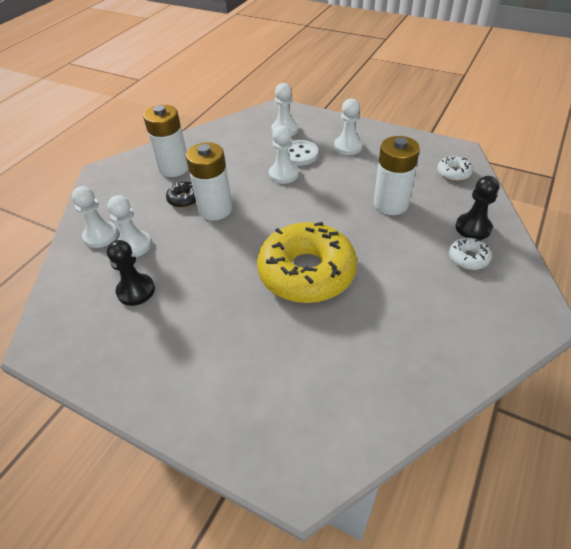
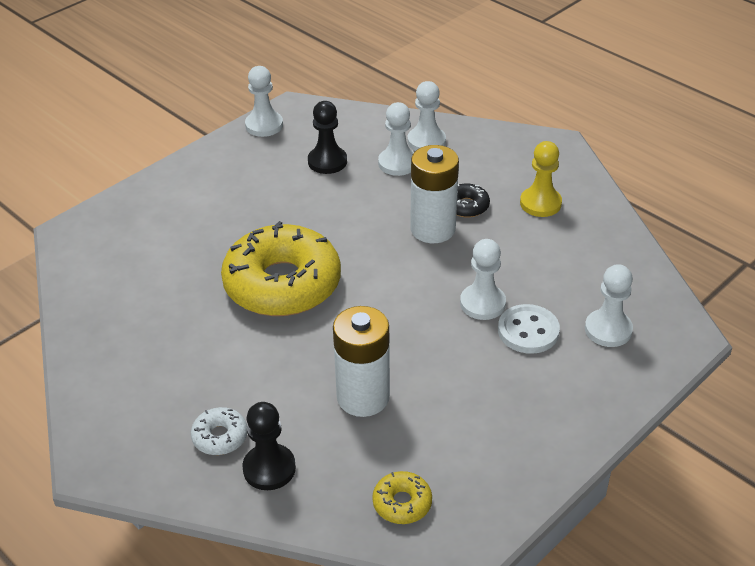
camera: 105 degrees right, 5 degrees down
white battery [143,105,188,177] -> yellow pawn [520,141,562,217]
white pawn [334,98,363,155] -> white pawn moved to [245,66,283,137]
white donut [437,156,473,181] -> yellow donut [372,471,432,524]

